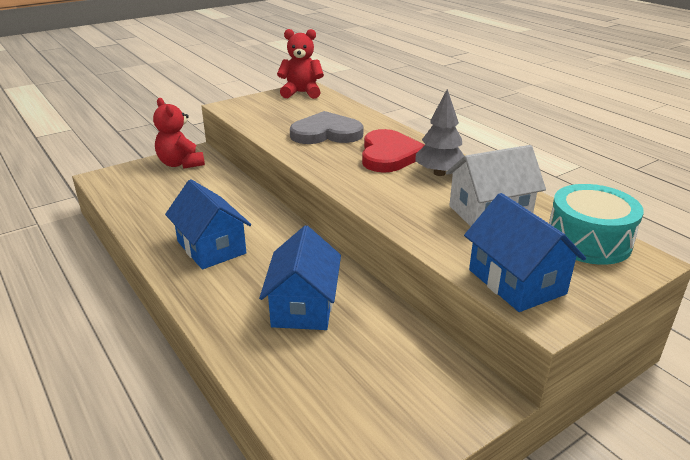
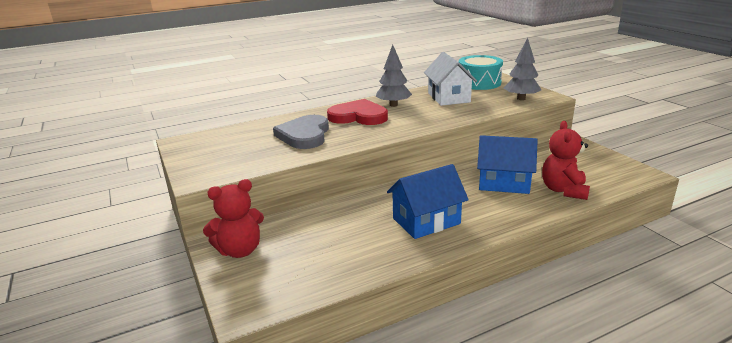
camera: 80 degrees left, 5 degrees down
red teddy bear [277,29,324,99] -> red teddy bear moved to [542,121,590,200]
blue house [464,193,586,312] -> grey tree [504,38,541,100]

